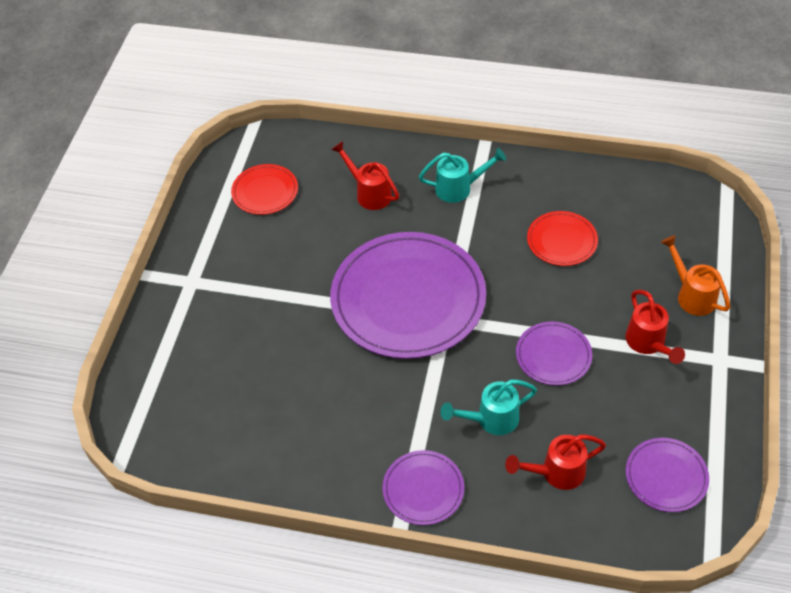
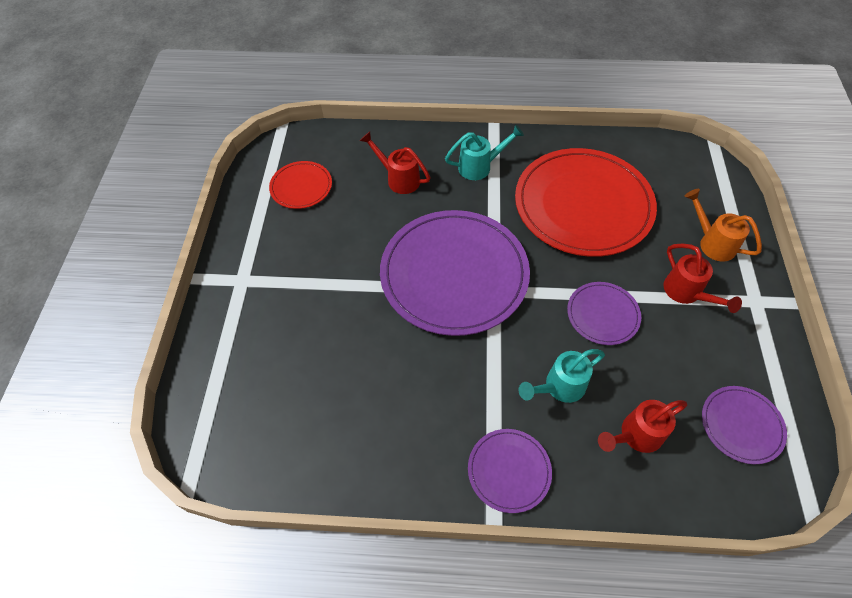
camera: 10 degrees left, 5 degrees up
red plate [527,211,598,266] -> red plate [515,148,657,257], size x2.14

